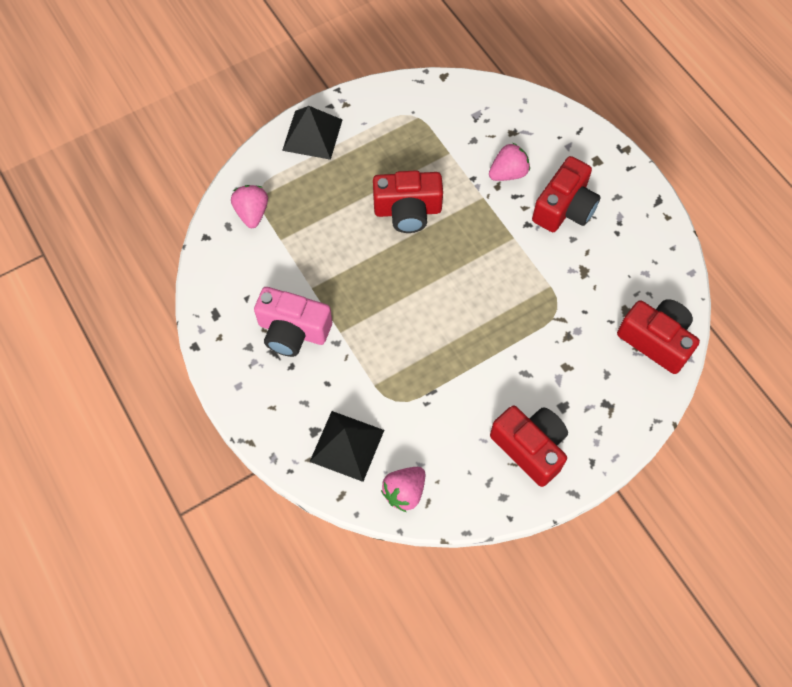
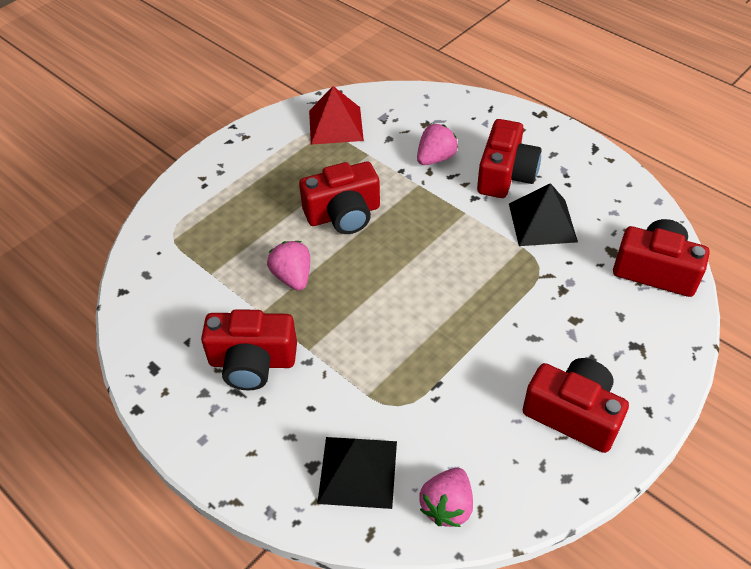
camera: 15 degrees left, 15 degrees down
pink strawberry [231,185,268,228] -> pink strawberry moved to [267,241,310,291]
pink camera [254,287,332,357] -> red camera [201,309,297,390]
black pyramid [282,106,342,160] -> black pyramid moved to [509,183,578,246]
none -> red pyramid [309,86,364,145]

